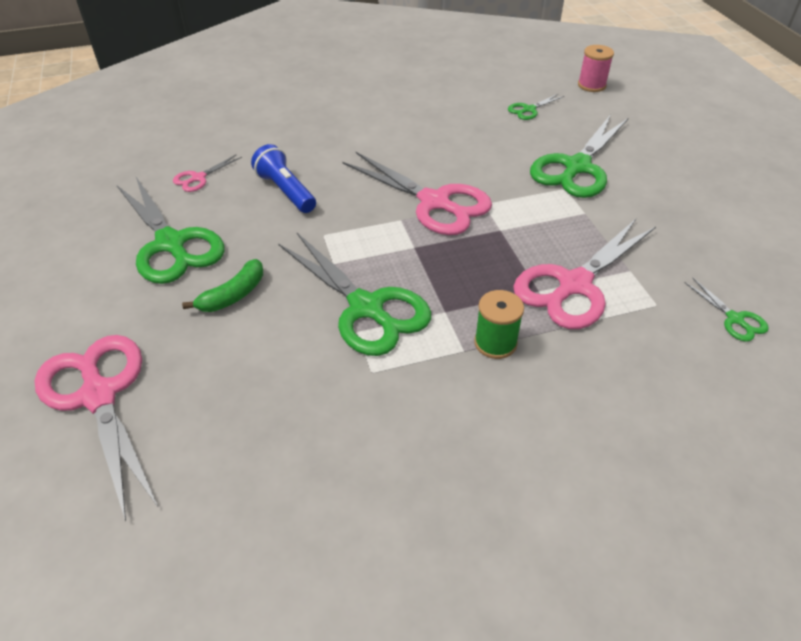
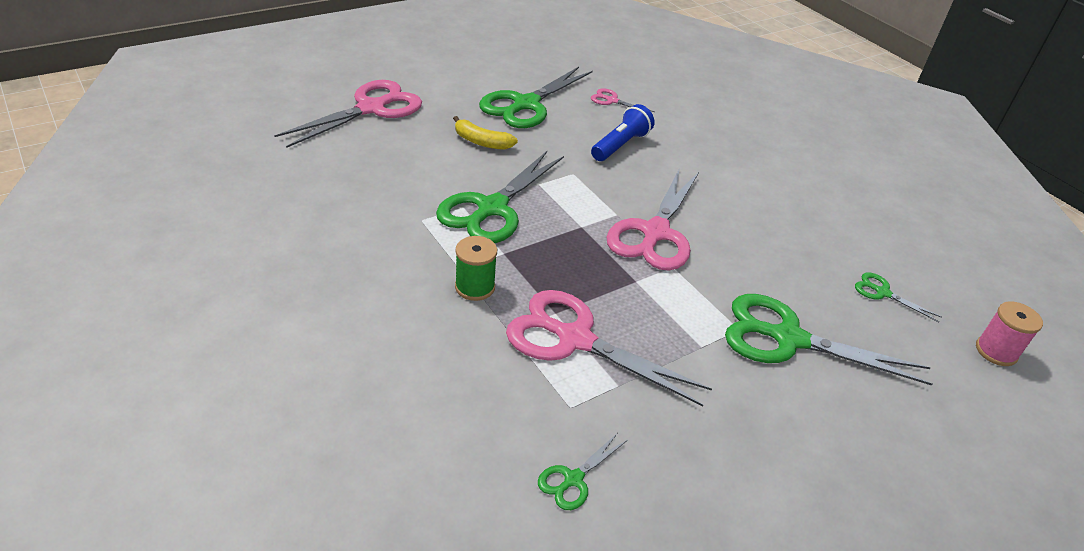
camera: 70 degrees right, 5 degrees down
green banana [182,259,263,312] -> yellow banana [453,116,518,150]

